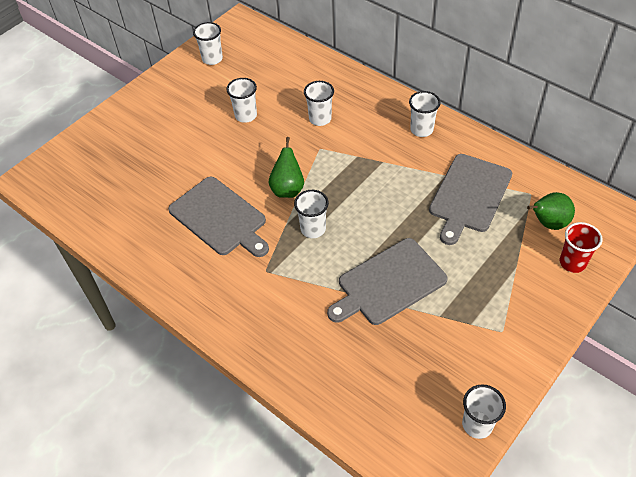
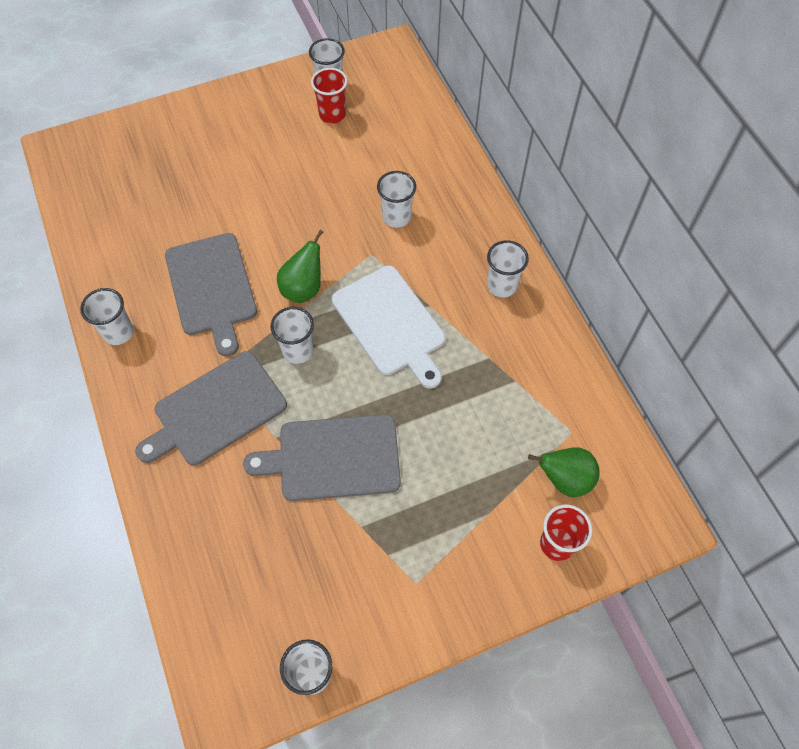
camera: 25 degrees right, 10 degrees up
white cup [226,78,257,123] -> white cup moved to [80,288,134,345]
grey cutting board [429,154,512,245] -> grey cutting board moved to [135,351,287,466]
none -> red cup [311,68,348,124]
none -> white cutting board [331,266,446,389]

